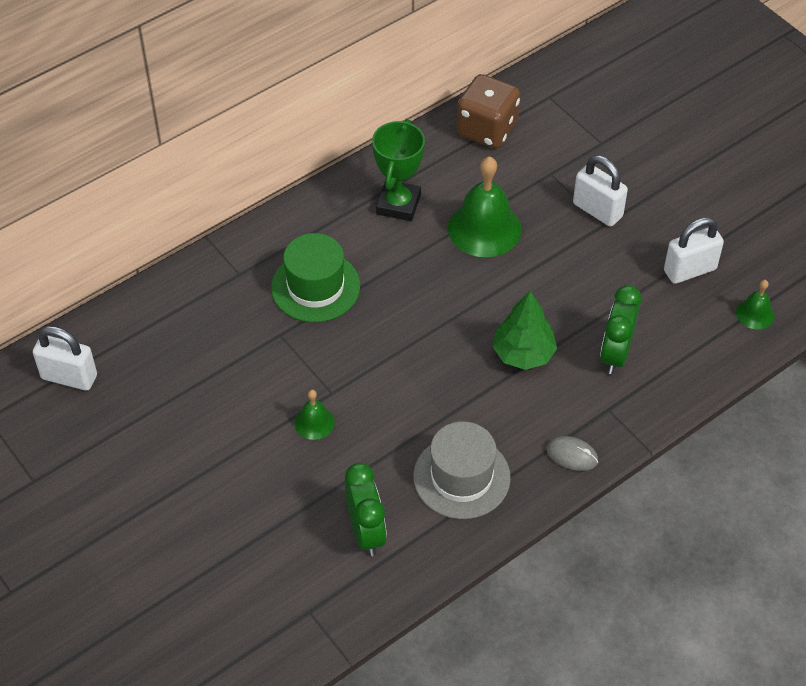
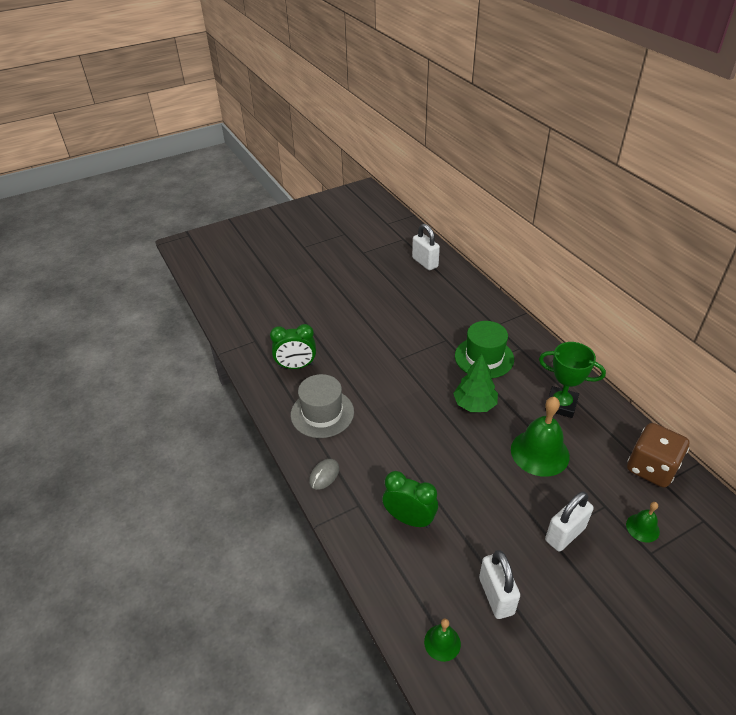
camera: 100 degrees right, 10 degrees down
white padlock [33,326,97,390] -> white padlock turned 60 degrees counterclockwise [412,224,440,270]
green bell [294,390,335,440] -> green bell moved to [626,502,660,543]
green tree [492,291,557,370] -> green tree moved to [453,354,498,412]

